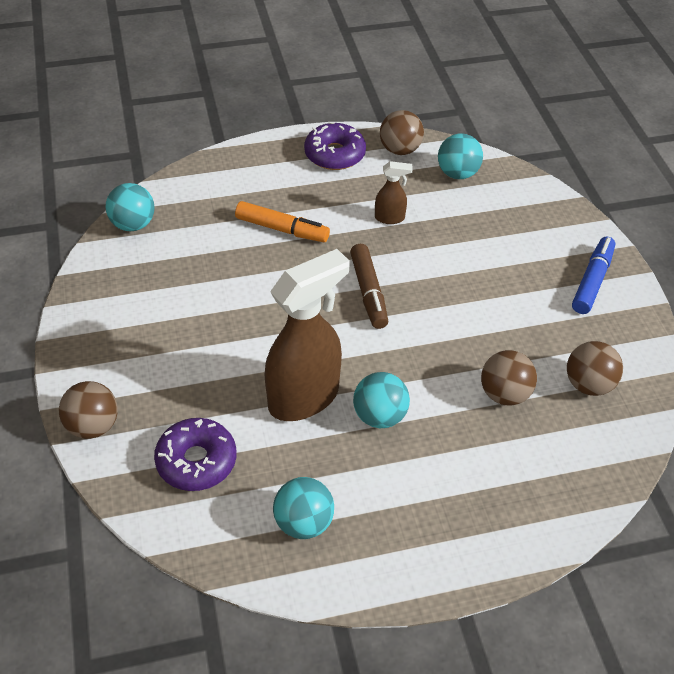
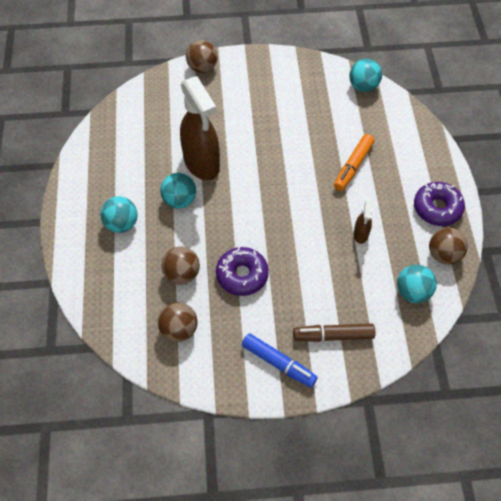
camera: 100 degrees right, 10 degrees up
purple donut [154,418,236,491] -> purple donut moved to [216,247,269,296]
turquoise ball [273,477,334,539] -> turquoise ball moved to [100,196,138,233]
brown marker [350,244,388,329] -> brown marker moved to [293,324,376,342]

